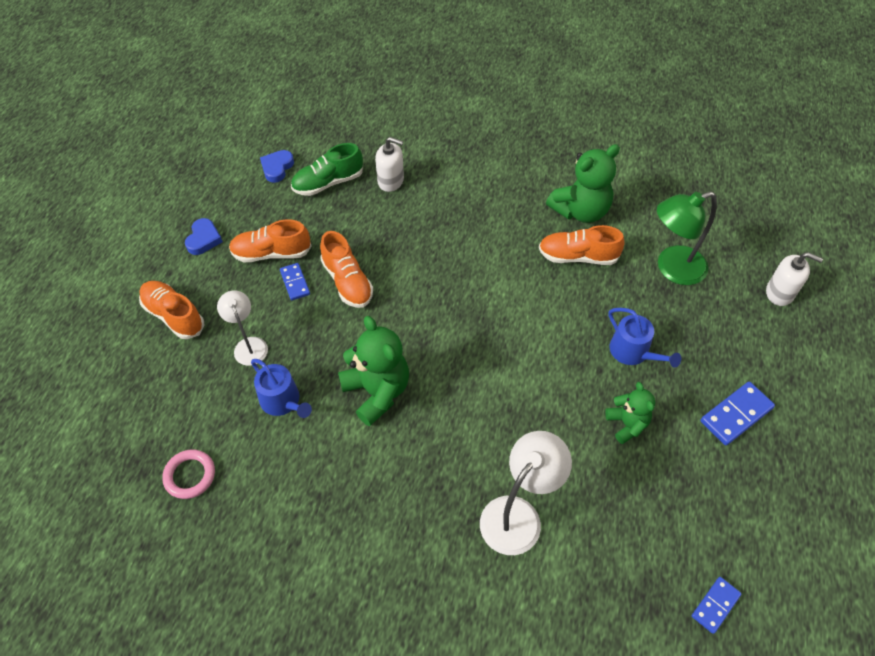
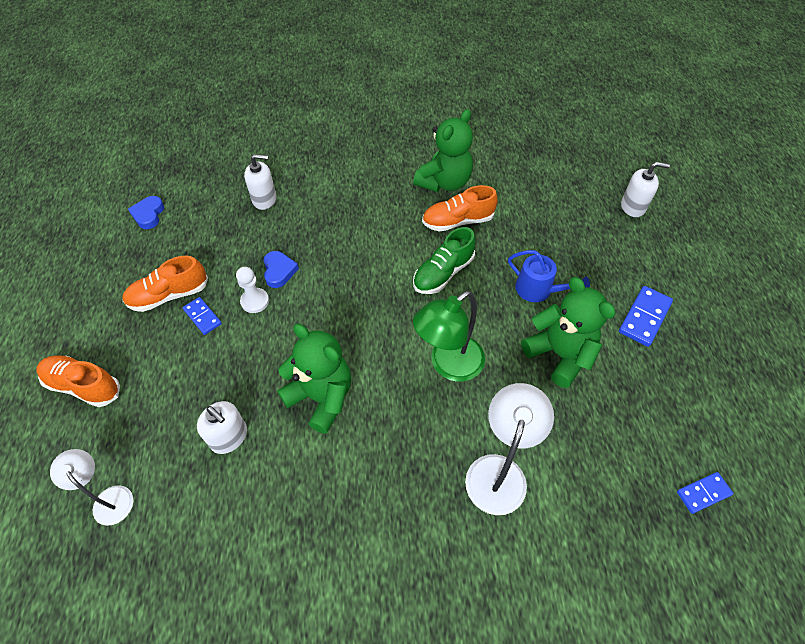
camera: 20 degrees left, 0 degrees up
pink ring [162,450,215,499] -> none
blue heart [185,218,223,255] -> blue heart moved to [263,251,299,288]
white lamp [217,291,268,366] -> white lamp moved to [50,449,134,526]
blue watering can [251,359,312,418] -> white soap dispenser [197,401,247,454]
green shoe [291,143,363,196] -> green shoe moved to [413,227,476,294]
orange shoe [320,231,373,308] -> white pawn [236,267,269,313]
green teddy bear [605,382,655,444] -> green teddy bear [521,277,616,388], size x1.71
green lamp [657,192,717,285] -> green lamp moved to [413,291,485,382]
blue domino [692,577,742,634] -> blue domino turned 45 degrees clockwise [677,472,733,514]

